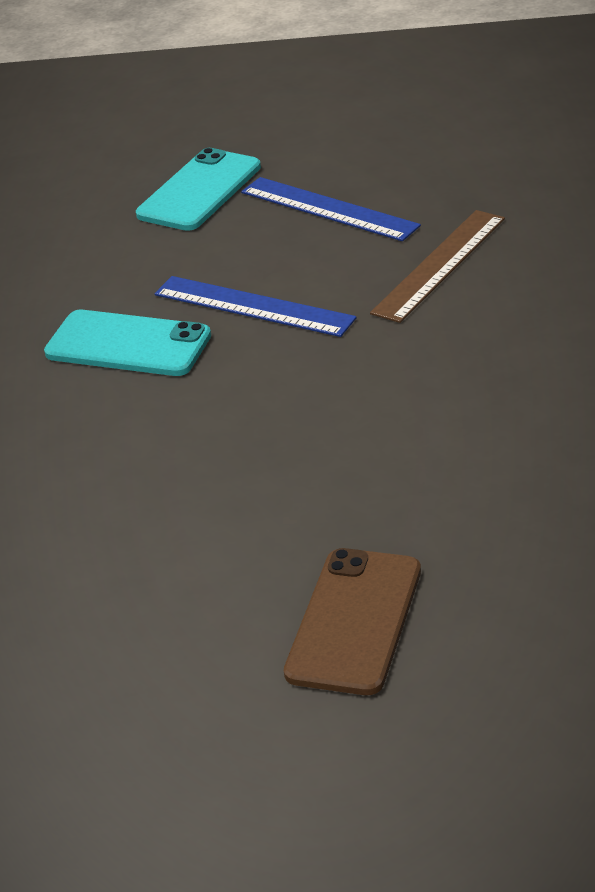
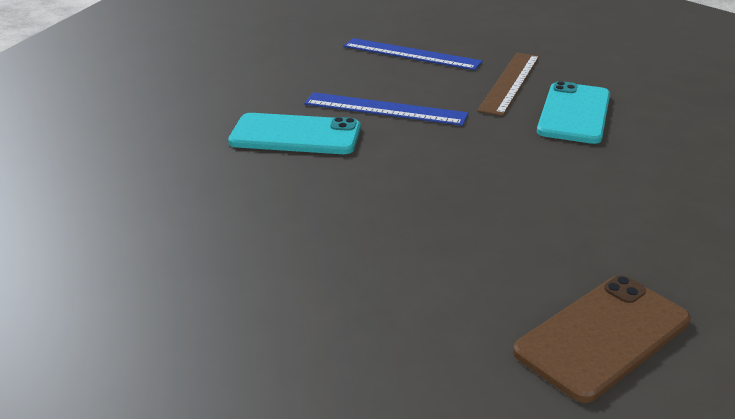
camera: 15 degrees left, 5 degrees down
turquoise phone [136,148,261,231] -> turquoise phone moved to [537,81,610,144]
brown phone [284,548,421,695] -> brown phone turned 45 degrees clockwise [513,275,691,403]

